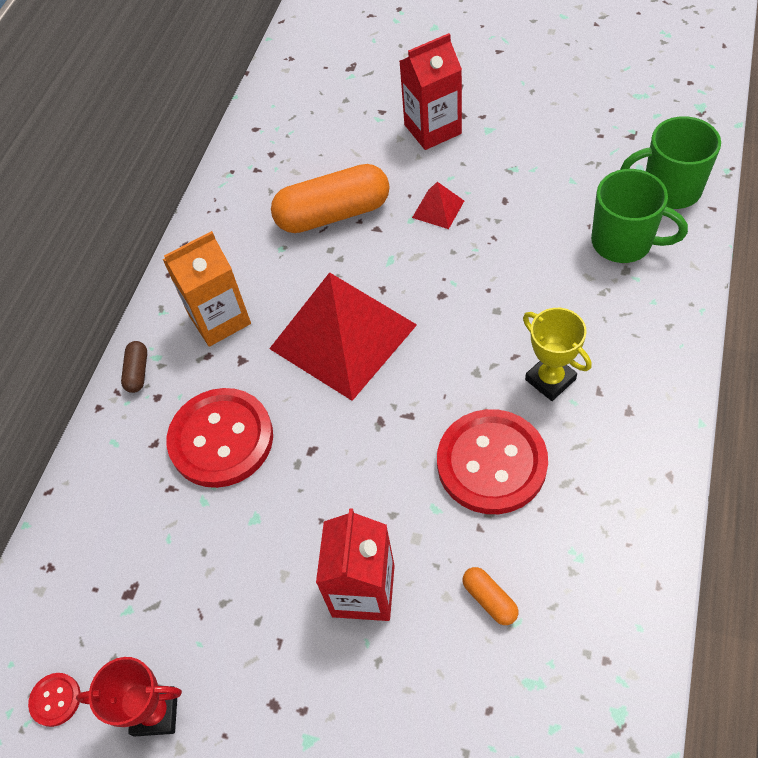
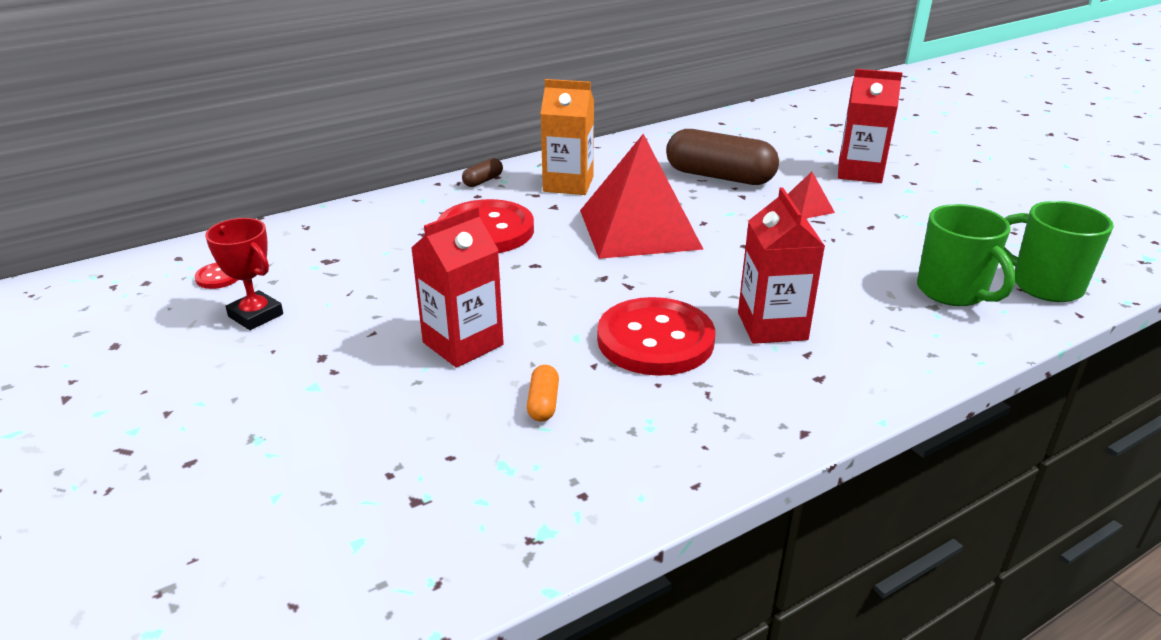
camera: 35 degrees right, 25 degrees down
orange capsule [271,164,390,233] -> brown capsule [666,129,779,185]
yellow trophy [523,308,592,401] -> red carton [738,187,825,344]

